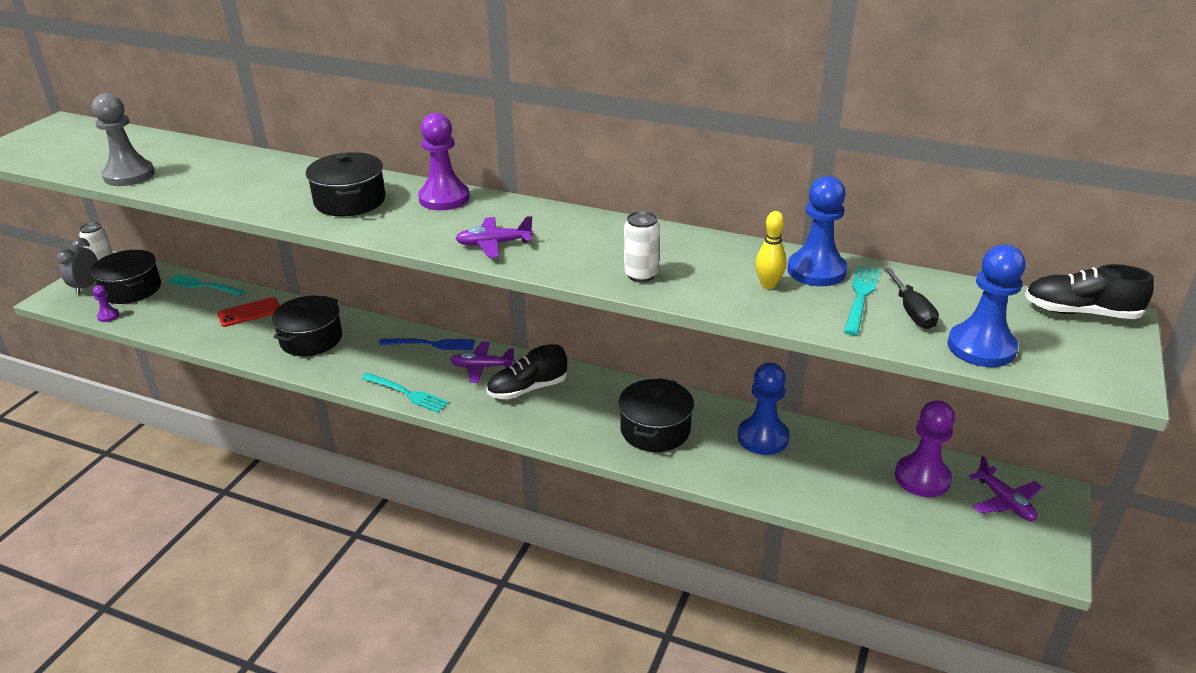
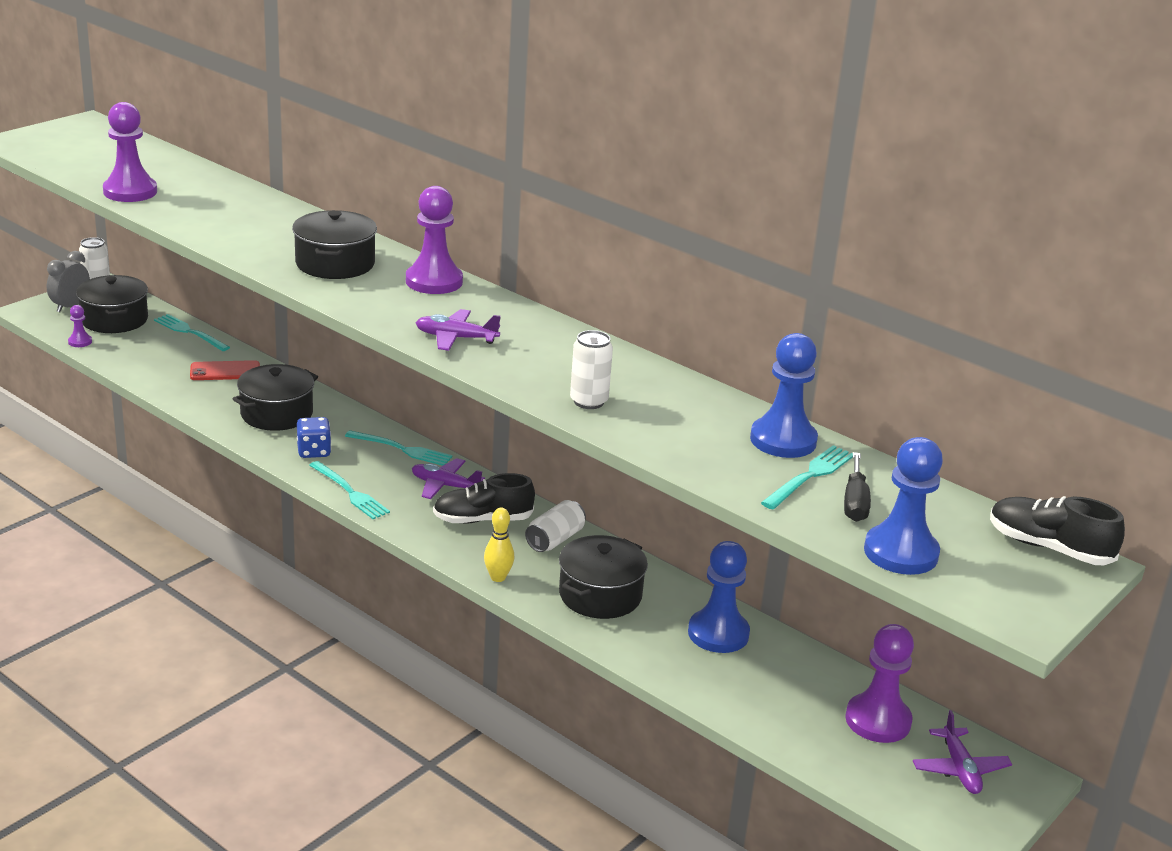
camera: 15 degrees right, 5 degrees down
grey pawn [92,93,155,186] -> purple pawn [103,102,157,202]
blue fork [379,338,475,350] -> turquoise fork [345,430,453,466]
yellow bowling pin [755,211,786,289] -> yellow bowling pin moved to [484,508,514,582]
none -> blue dice [297,417,331,458]
none -> white can [525,500,586,552]

